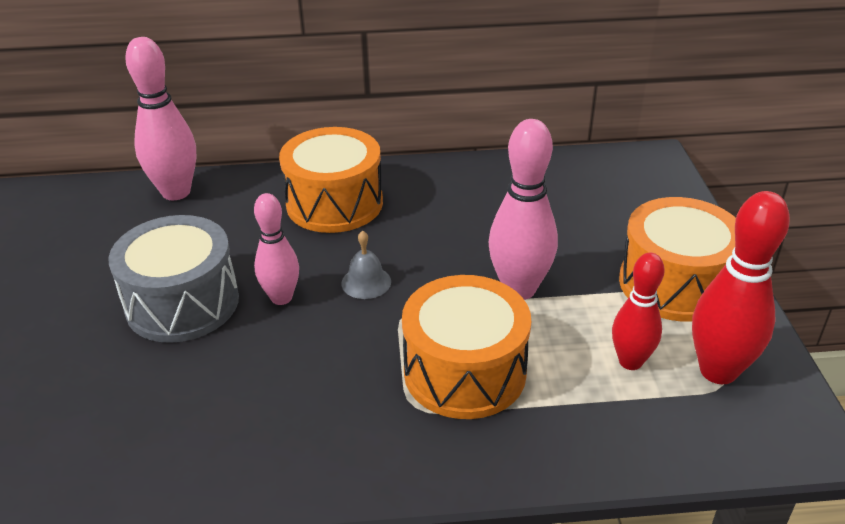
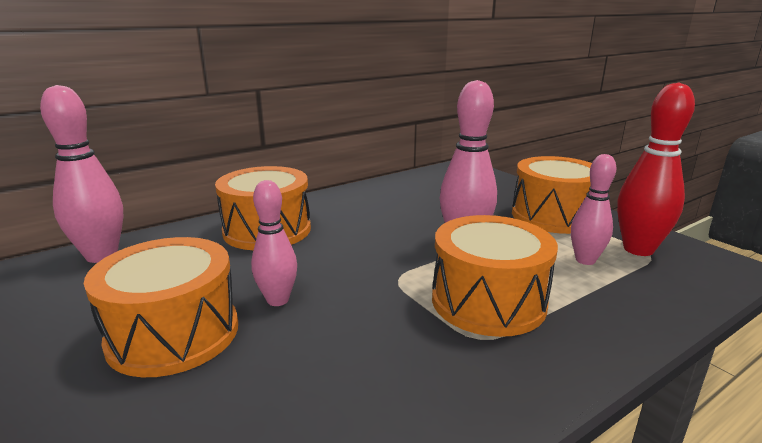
camera: 30 degrees left, 15 degrees down
grey drum [108,215,239,343] -> orange drum [84,237,238,377]
grey bell [341,231,391,299] -> none
red bowling pin [612,253,665,370] -> pink bowling pin [571,154,616,265]

